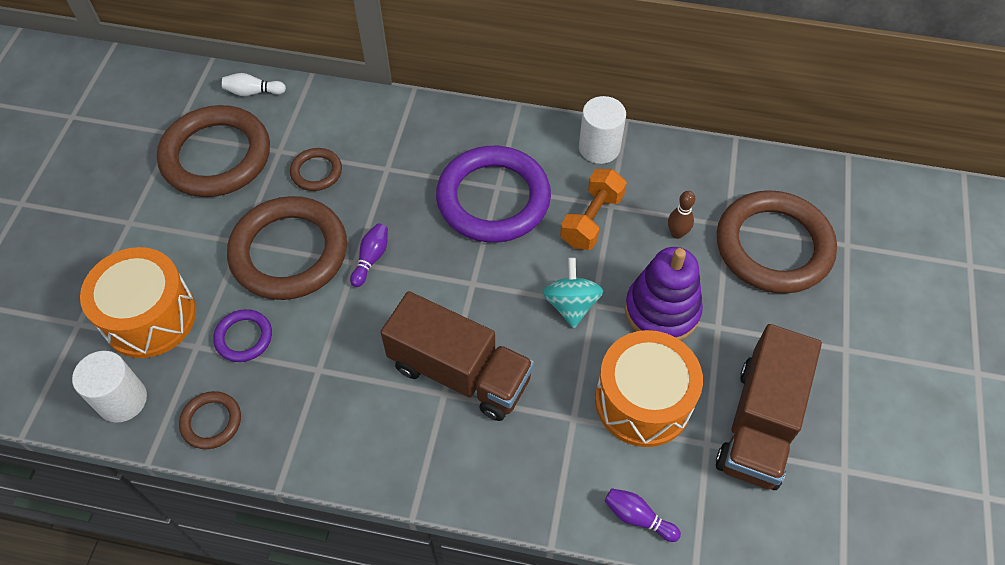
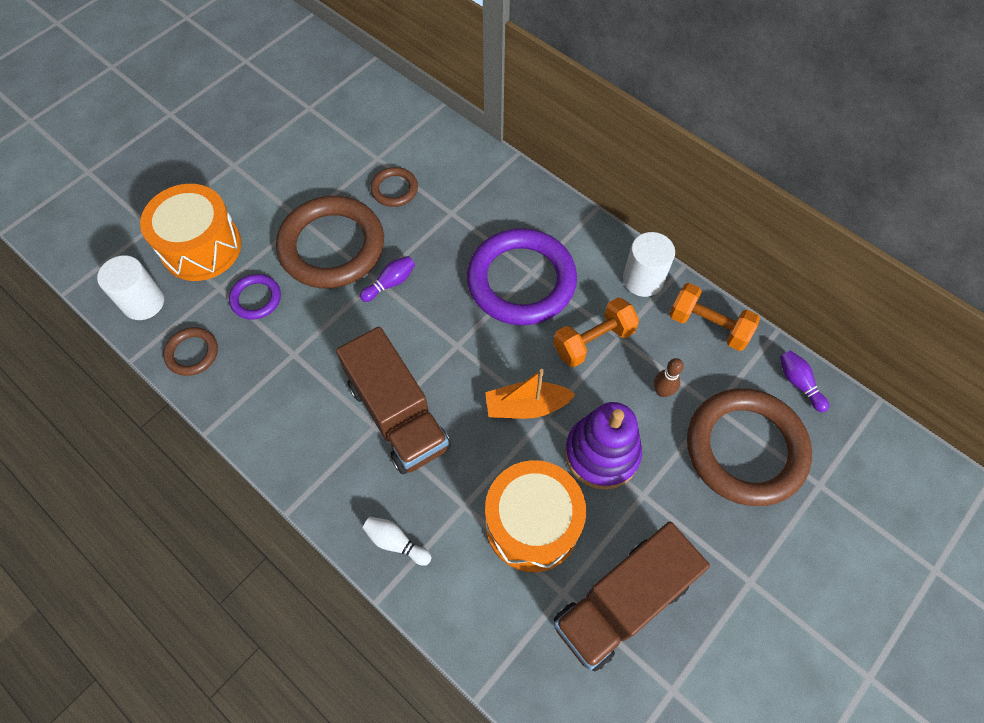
camera: 30 degrees right, 5 degrees up
brown ring [157,105,270,197] -> none
white bowling pin [222,73,286,96] -> white bowling pin moved to [363,517,431,566]
turquoise spinning top [543,257,603,328] -> orange boat [485,369,576,419]
purple bowling pin [605,488,681,542] -> purple bowling pin moved to [780,350,829,412]
none -> orange dumbbell [669,283,760,351]

